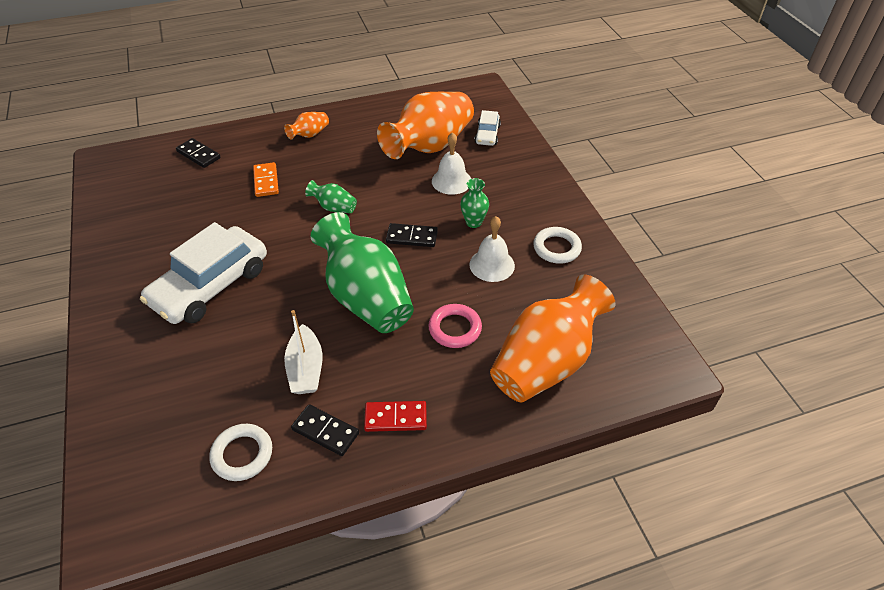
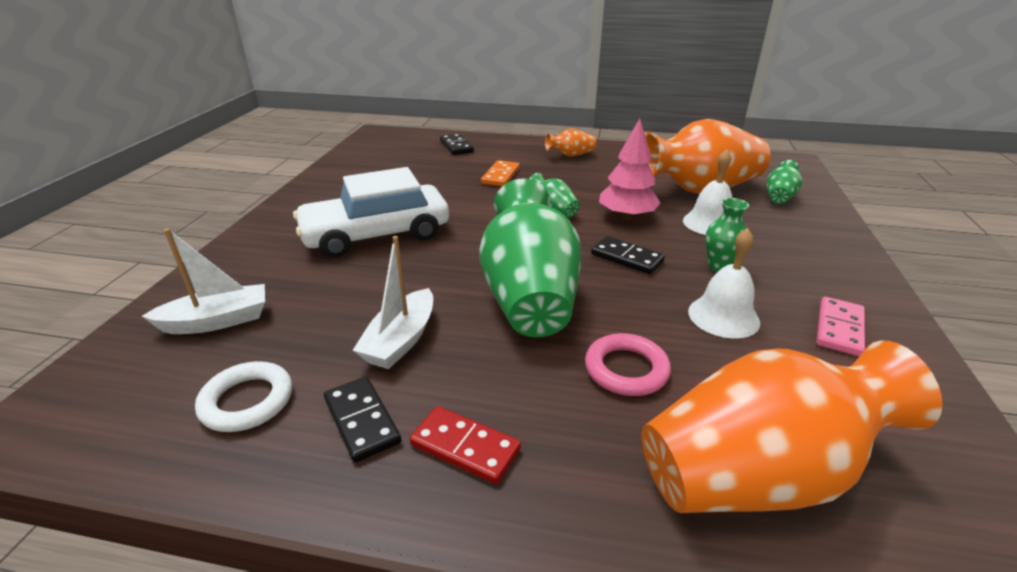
camera: 30 degrees right, 15 degrees down
white car [474,110,501,146] -> green vase [767,160,802,204]
white ring [533,227,582,264] -> pink domino [817,297,865,356]
none -> white boat [142,228,265,334]
none -> pink tree [599,119,661,220]

